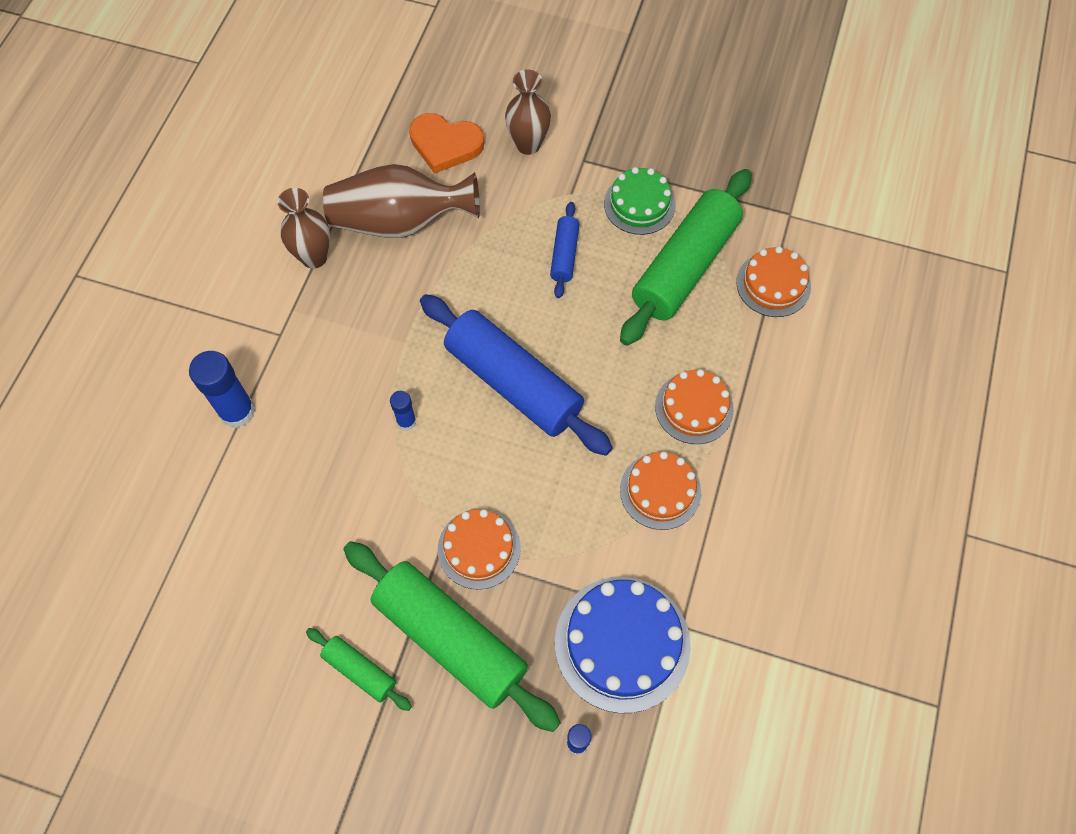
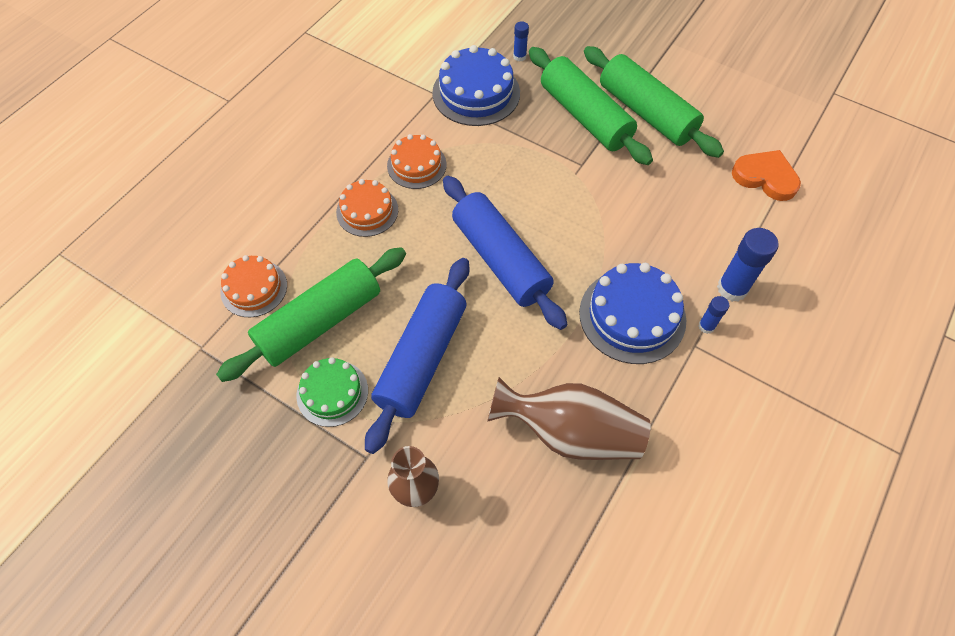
camera: 165 degrees left, 5 degrees down
brown vase [278,188,330,269] -> none
green rolling pin [306,628,412,711] -> green rolling pin [584,46,724,158], size x2.12
blue glue stick [390,391,416,430] -> blue glue stick moved to [698,296,729,334]
orange heart [409,113,484,174] -> orange heart moved to [732,150,801,201]
orange cake [438,509,521,590] -> none
blue rolling pin [550,202,580,298] -> blue rolling pin [365,258,469,454], size x2.12
none -> blue cake [579,263,686,364]

